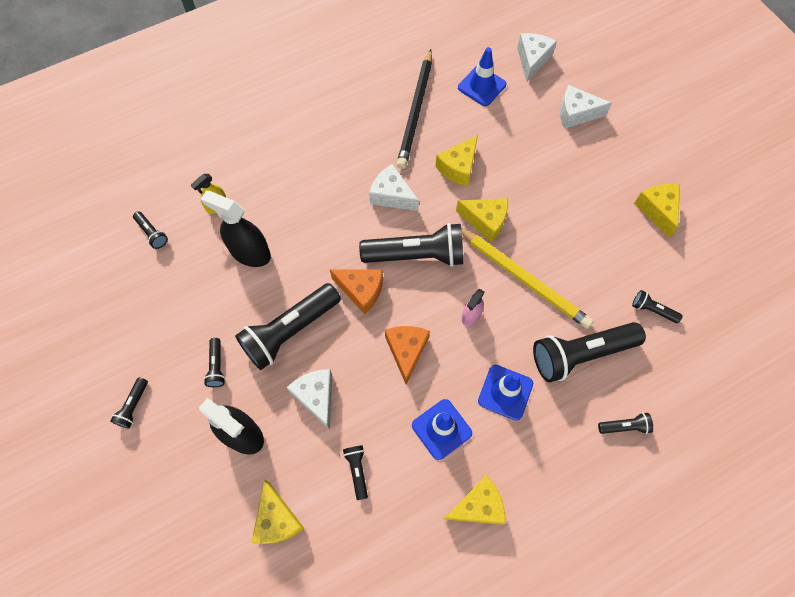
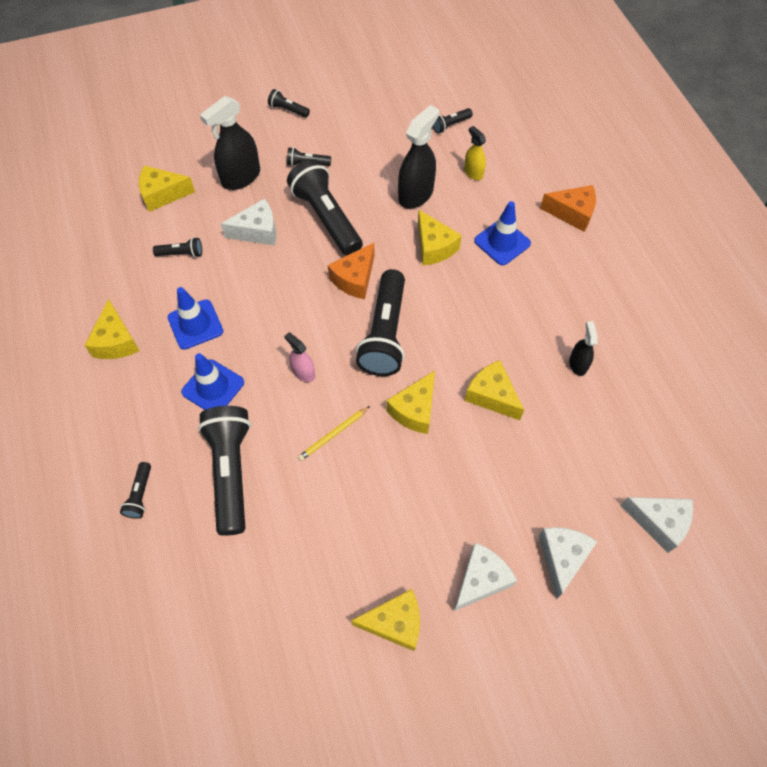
camera: 100 degrees right, 5 degrees down
white cheese [369,164,419,211] -> white cheese moved to [454,543,517,611]
orange cheese [385,326,430,384] -> orange cheese moved to [540,185,596,232]
black pencil [397,49,432,169] -> black spray bottle [569,321,598,376]
blue traffic cone [458,47,506,106] -> blue traffic cone moved to [474,201,531,266]
yellow pencil [461,228,593,329] -> yellow pencil [298,406,370,461], size x0.47
black flashlight [632,290,683,323] -> none
none -> yellow cheese [418,210,462,266]

